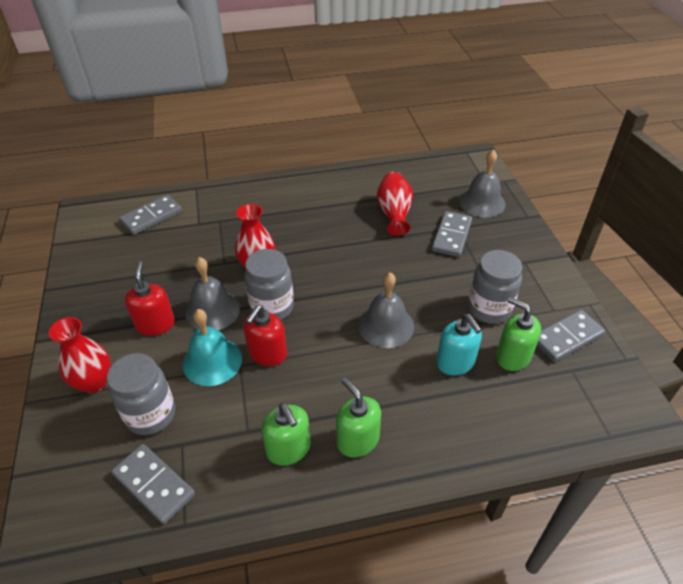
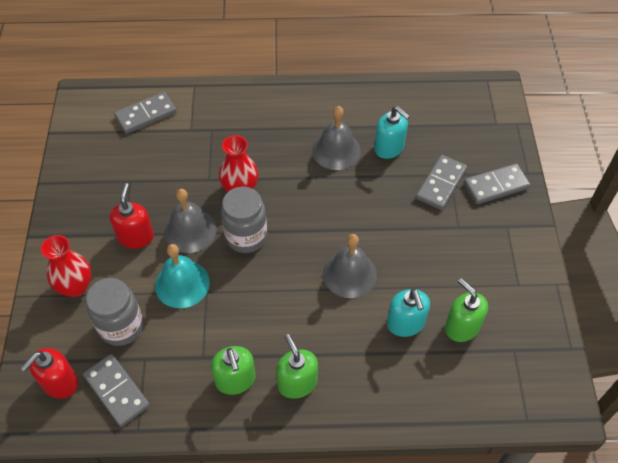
camera: 10 degrees right, 10 degrees up
red soap dispenser [243,305,287,366] -> red soap dispenser moved to [21,348,78,399]
red vase [377,172,413,236] -> turquoise soap dispenser [374,106,410,159]
grey bell [459,150,506,218] -> grey bell moved to [312,106,361,170]
grey jar [468,250,522,324] -> none
grey domino [537,310,605,362] -> grey domino moved to [464,163,531,204]

